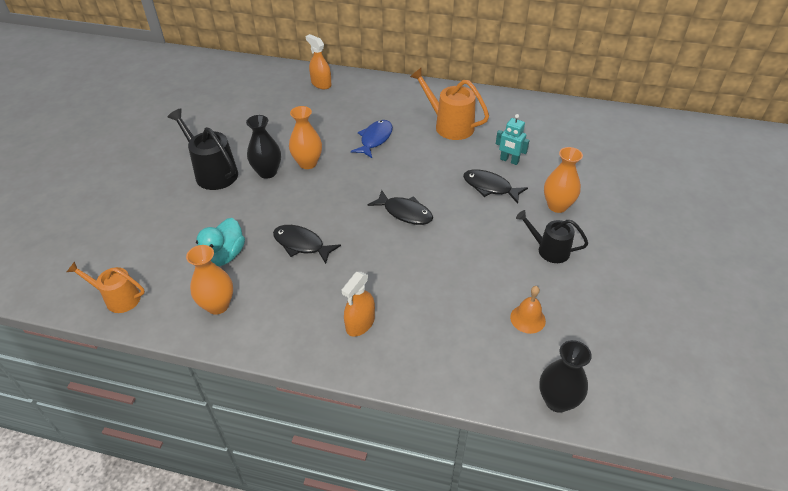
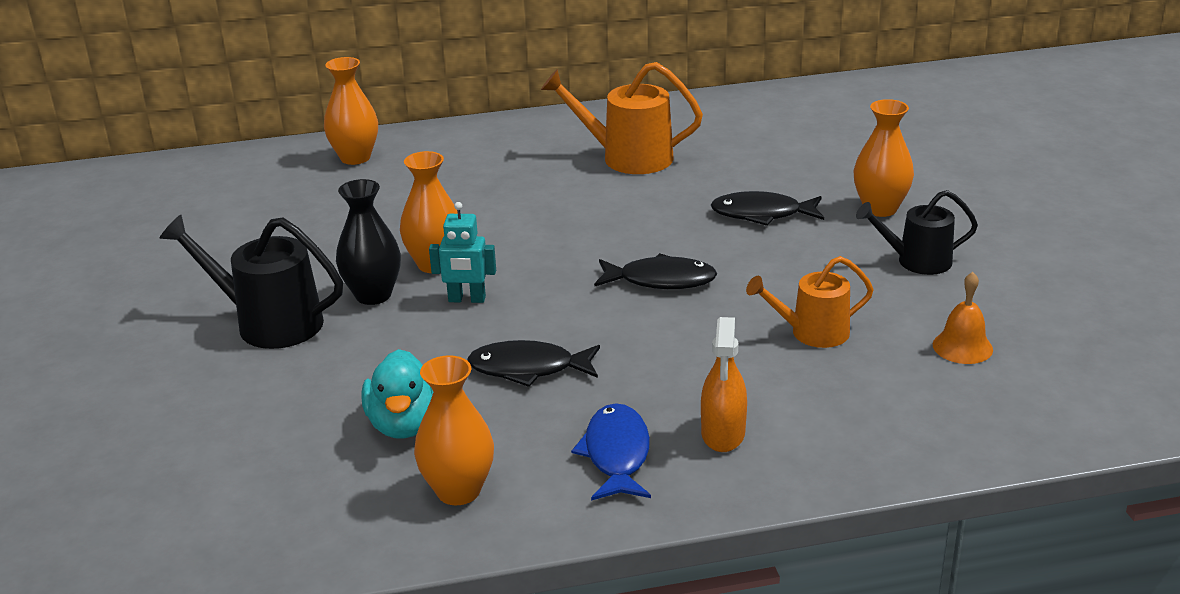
camera: 25 degrees left, 15 degrees down
orange watering can [67,261,145,313] -> orange watering can moved to [746,256,874,348]
orange spray bottle [306,34,332,89] -> orange vase [324,57,378,165]
blue fish [351,120,393,158] -> blue fish moved to [571,403,651,501]
turquoise robot [496,114,530,165] -> turquoise robot moved to [429,202,496,303]
black vase [539,340,592,413] -> none

